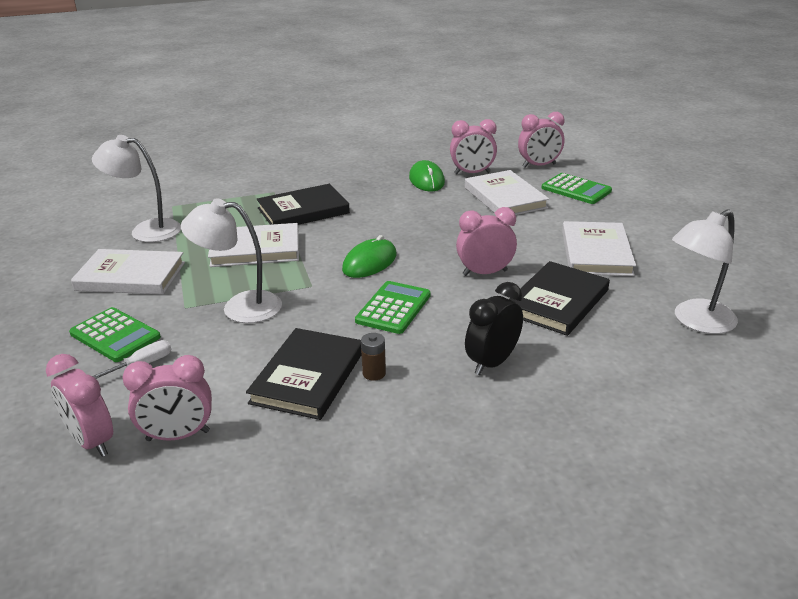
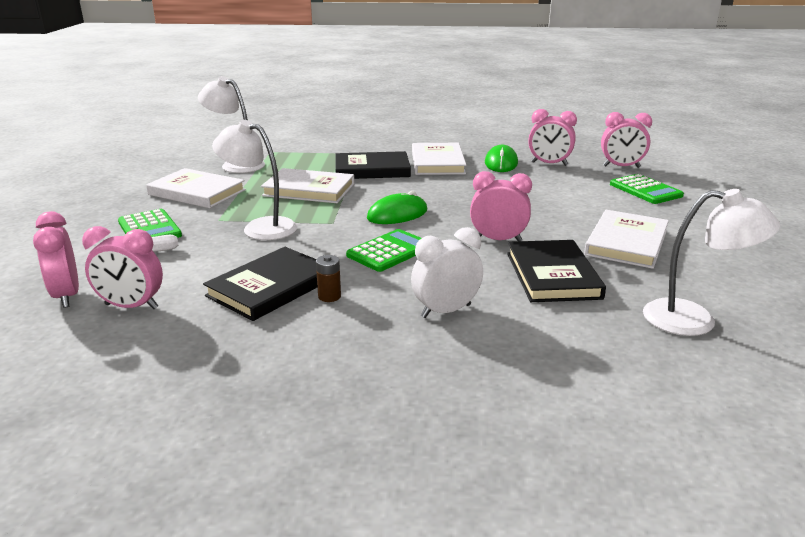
camera: 20 degrees right, 5 degrees down
white book [465,170,549,215] -> white book moved to [412,143,466,175]
black clock [465,282,523,375] -> white clock [411,227,483,318]
black book [509,261,610,336] -> black book turned 60 degrees counterclockwise [507,240,606,302]
white lamp [672,209,738,334] -> white lamp turned 150 degrees counterclockwise [643,189,781,336]

